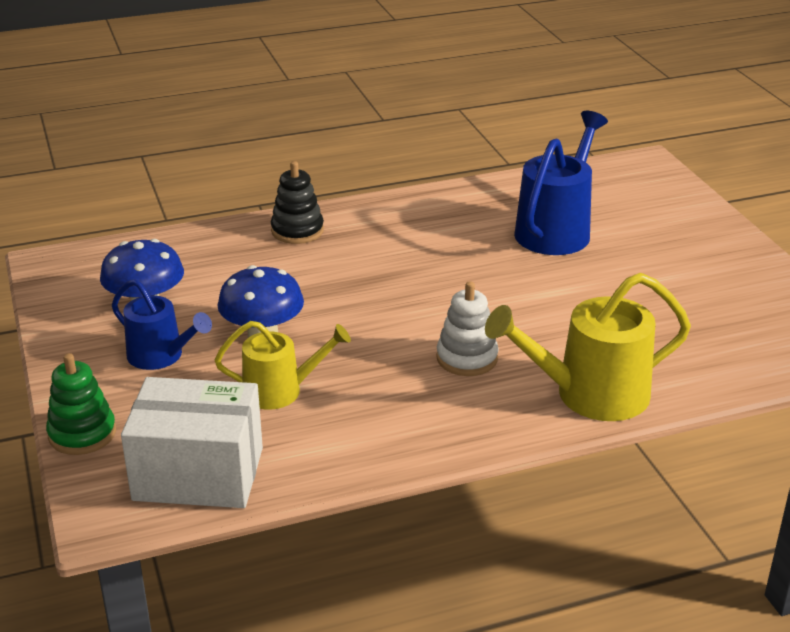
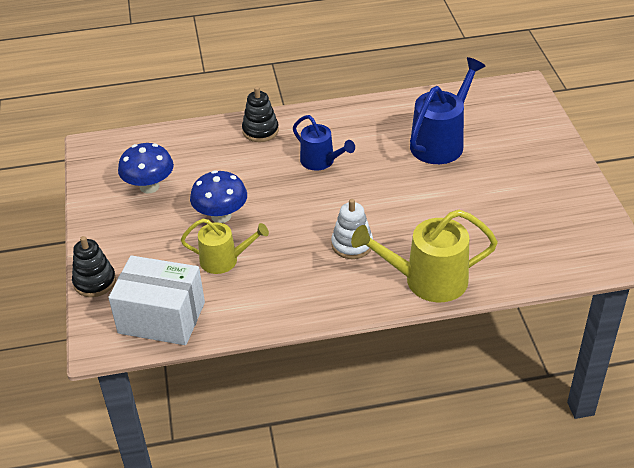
camera: 10 degrees right, 10 degrees up
green stacking toy [46,353,116,455] -> black stacking toy [72,236,116,297]
blue watering can [112,279,212,370] -> blue watering can moved to [293,115,355,171]

